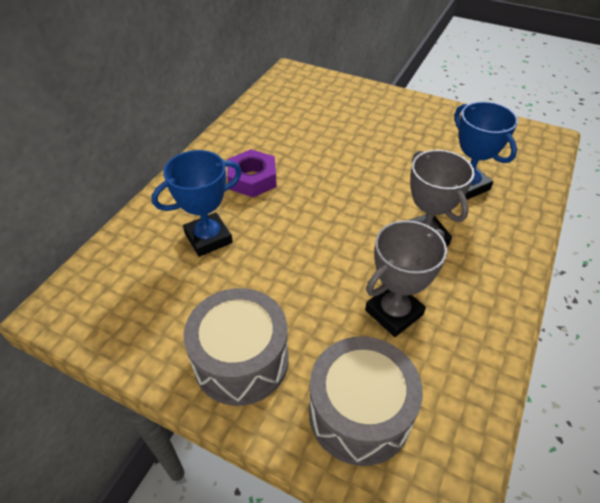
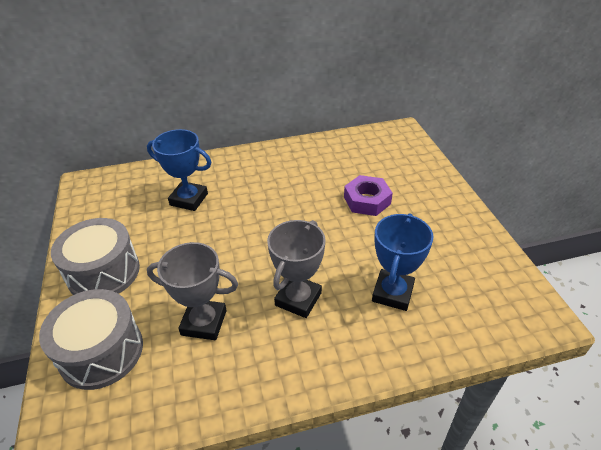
camera: 50 degrees right, 5 degrees down
purple nut [227,149,277,197] -> purple nut moved to [344,175,393,216]

